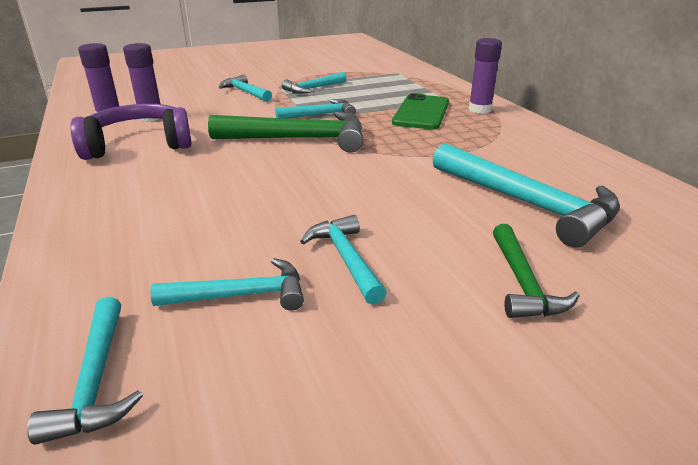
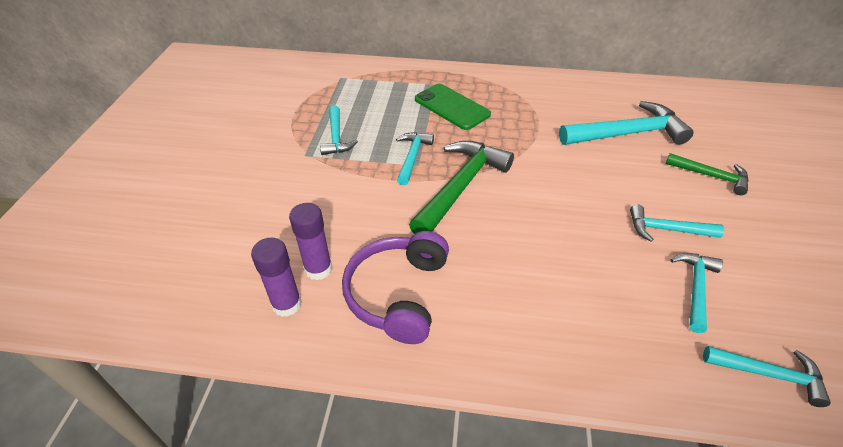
camera: 60 degrees left, 15 degrees up
turquoise hammer [219,74,272,102] -> none
purple glue stick [469,38,502,114] -> none

